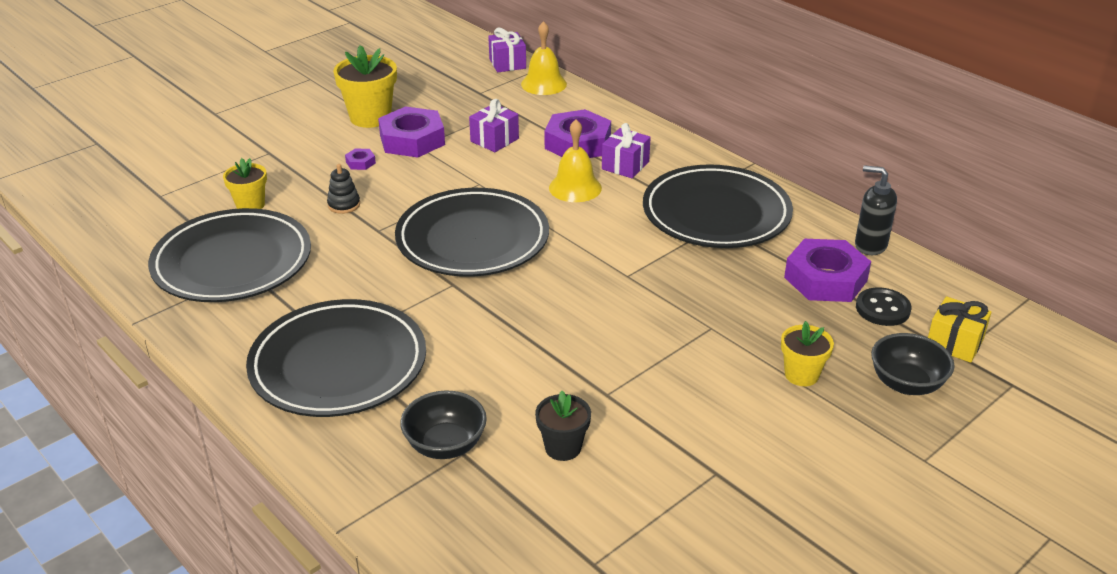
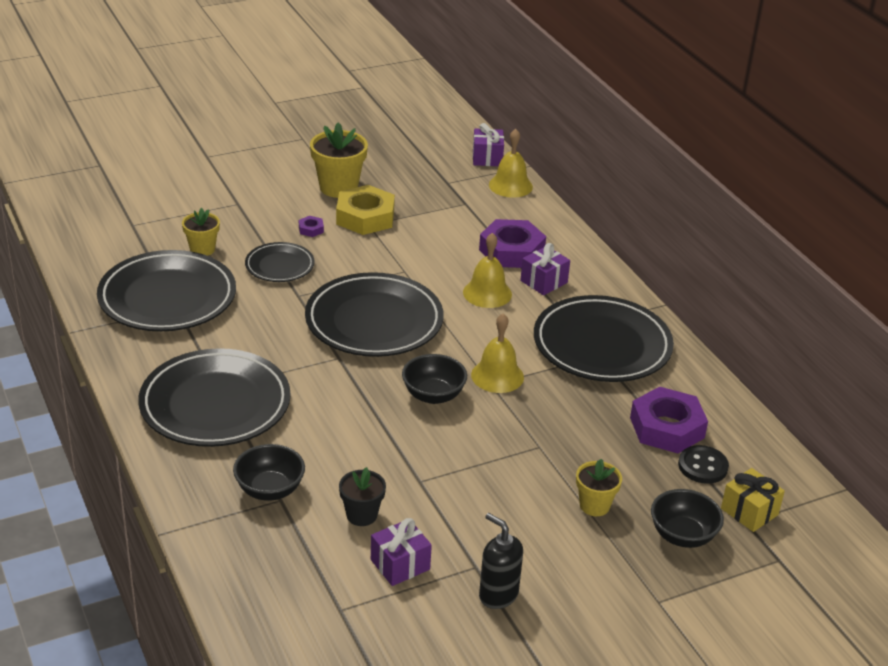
camera: 15 degrees right, 0 degrees up
black stacking toy [327,164,360,214] -> black plate [245,242,315,282]
purple nut [378,106,445,157] -> yellow nut [336,185,395,235]
purple gift [469,99,519,152] -> purple gift moved to [371,518,432,586]
black soap dispenser [855,165,897,255] -> black soap dispenser moved to [479,513,523,609]
none -> black bowl [402,354,467,404]
none -> yellow bell [471,313,524,393]

